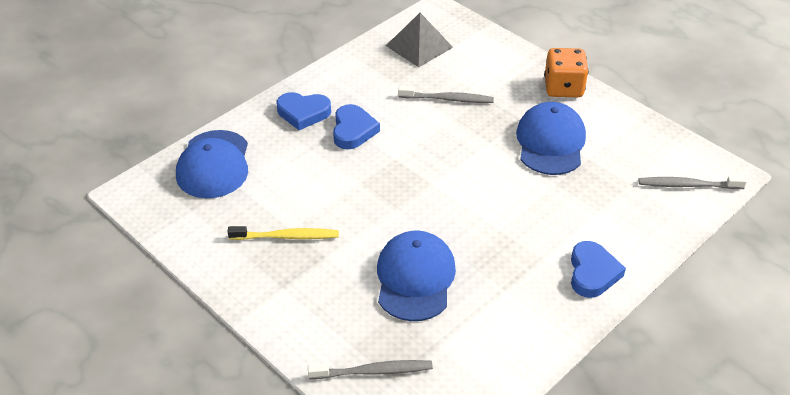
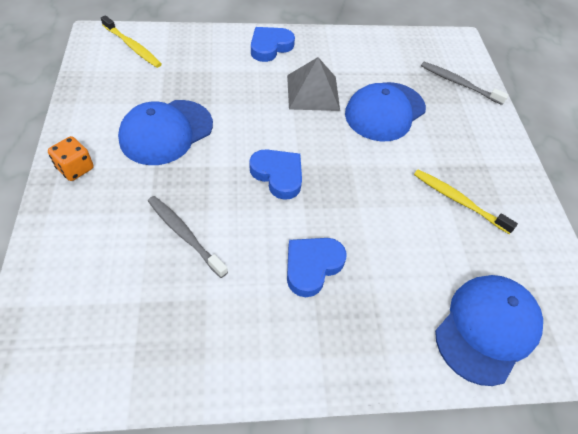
camera: 145 degrees left, 10 degrees up
blue heart [277,92,331,130] -> blue heart moved to [250,149,302,200]
grey pyramid [386,13,453,67] -> grey pyramid moved to [287,57,340,111]
orange dice [544,48,589,97] -> orange dice [48,136,94,181], size x0.66
grey toothbrush [638,176,747,189] -> yellow toothbrush [101,15,162,68]

